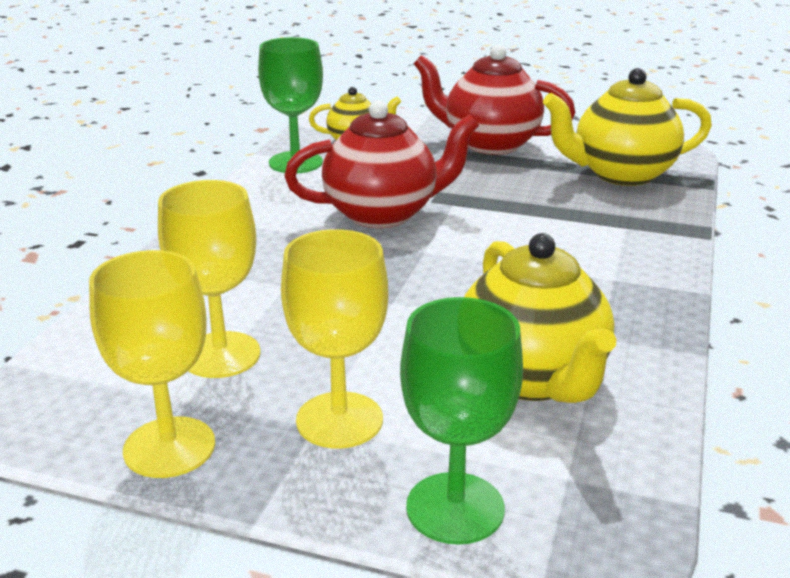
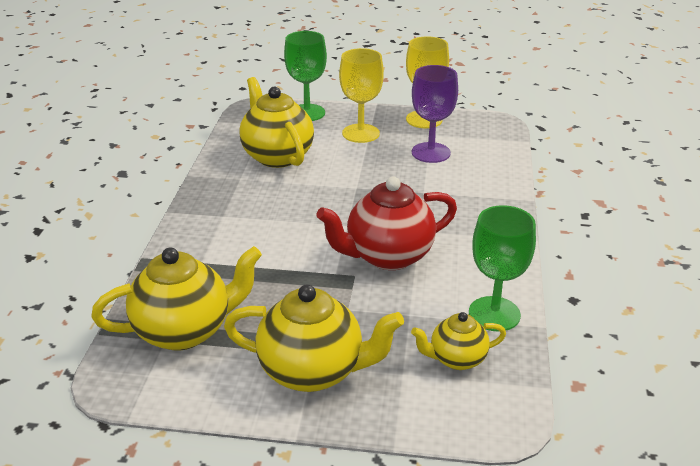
camera: 170 degrees right, 5 degrees up
yellow goblet [158,180,261,378] -> purple goblet [412,65,458,163]
red teapot [414,44,575,155] -> yellow teapot [224,284,404,392]

